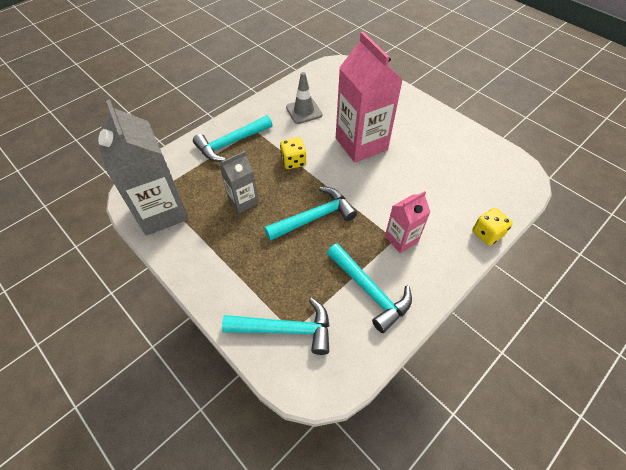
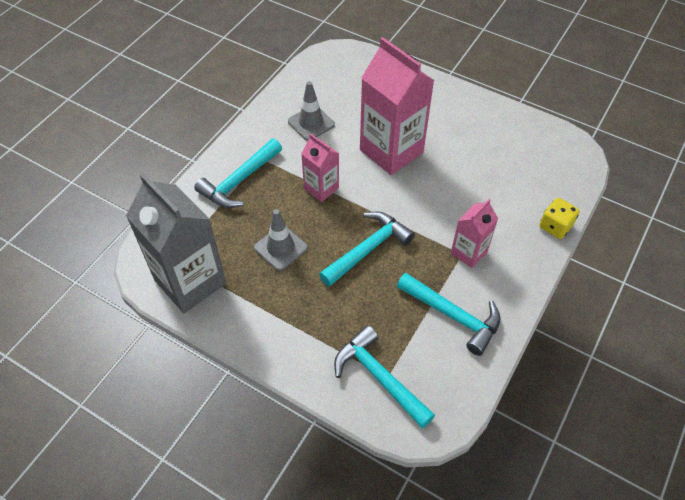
camera: 15 degrees left, 0 degrees up
grey carton [219,151,259,213] -> grey traffic cone [254,209,308,271]
turquoise hammer [222,298,330,355] -> turquoise hammer turned 120 degrees counterclockwise [334,325,435,429]
yellow dice [280,137,306,169] -> pink carton [301,133,339,202]

